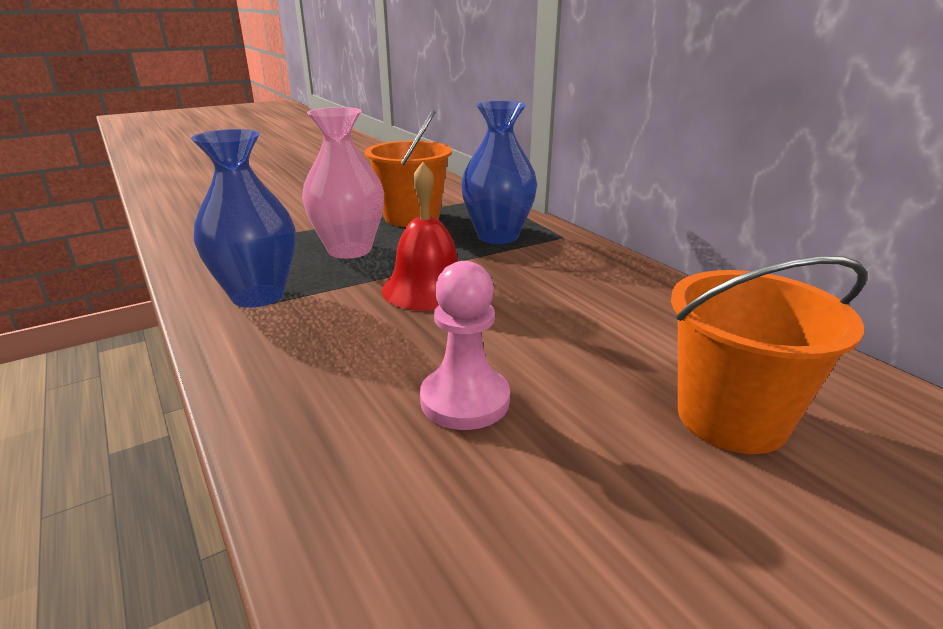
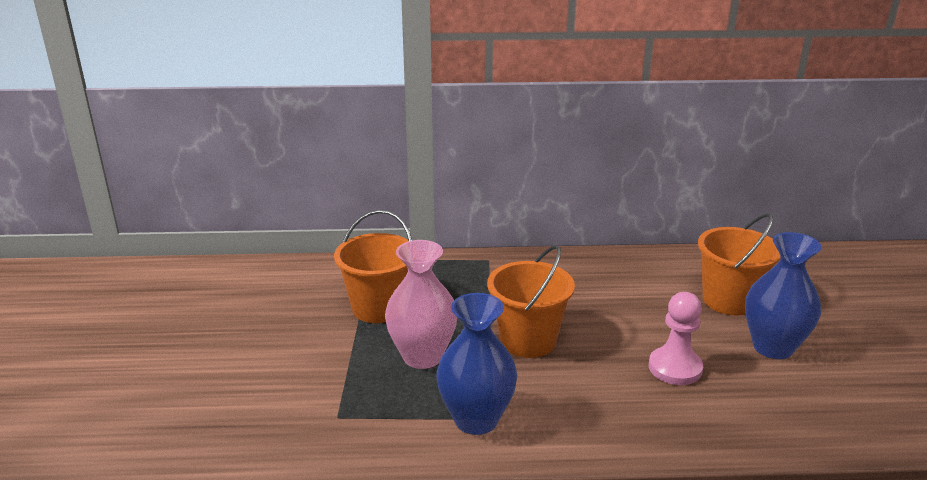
camera: 60 degrees left, 0 degrees up
red bell [382,162,458,311] -> orange bucket [487,245,575,358]
blue vase [461,101,537,244] -> blue vase moved to [745,232,822,359]

